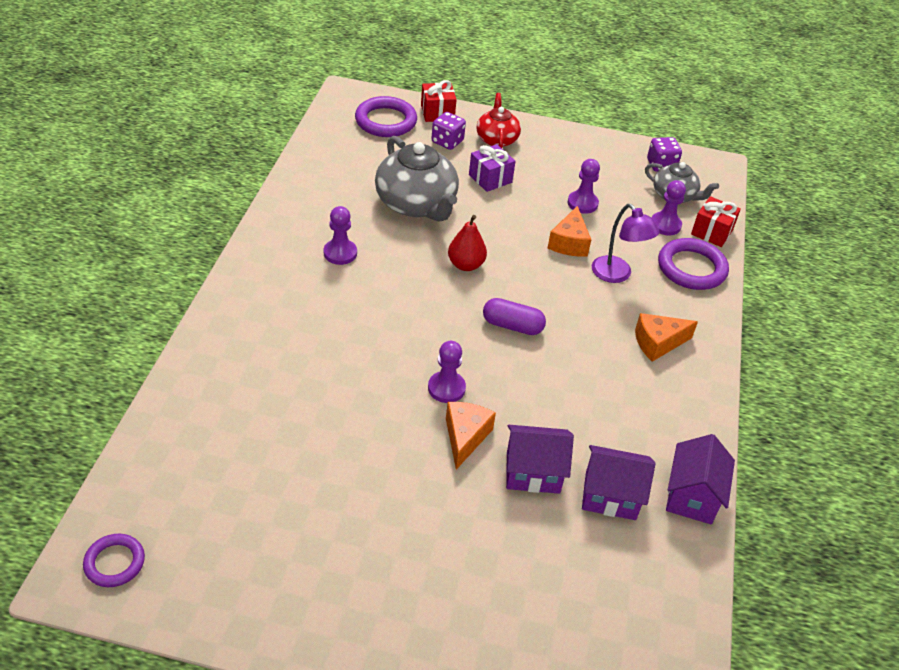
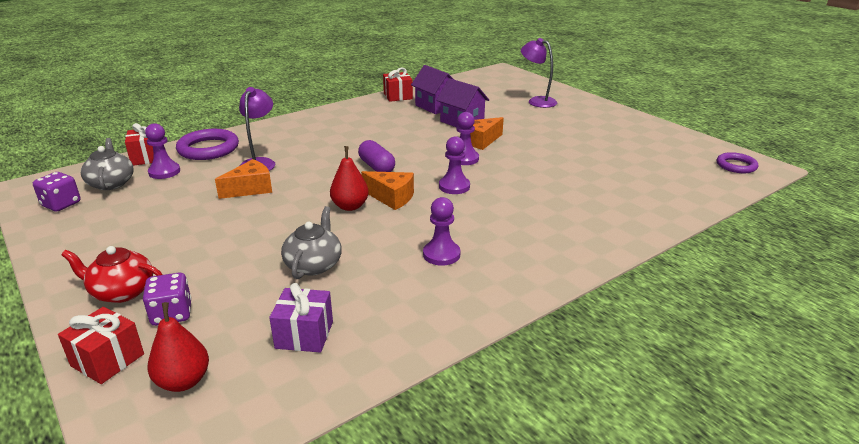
camera: 135 degrees left, 15 degrees down
purple ring [355,96,417,137] -> red pear [147,302,209,392]
grey teapot [375,136,459,222] -> grey teapot [281,206,342,279], size x0.58
purple gift [469,144,516,192] -> purple gift moved to [269,283,333,353]
red teapot [476,93,521,148] -> red teapot turned 60 degrees clockwise [61,246,162,303]
purple pawn [568,159,600,214] -> purple pawn moved to [439,136,470,194]
orange cheese [635,313,698,362] -> orange cheese moved to [361,171,414,210]
purple house [666,434,735,524] -> red gift [383,68,413,102]
none -> purple lamp [521,38,557,108]

